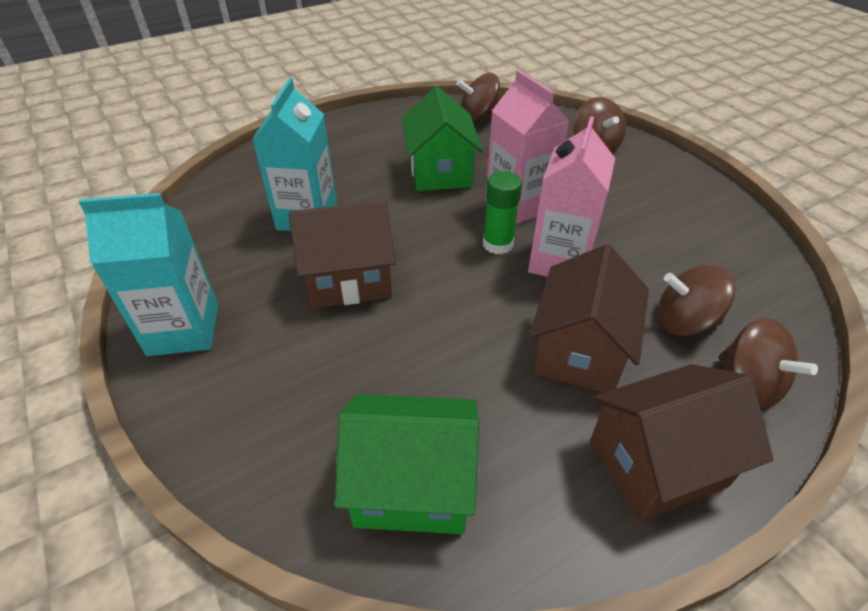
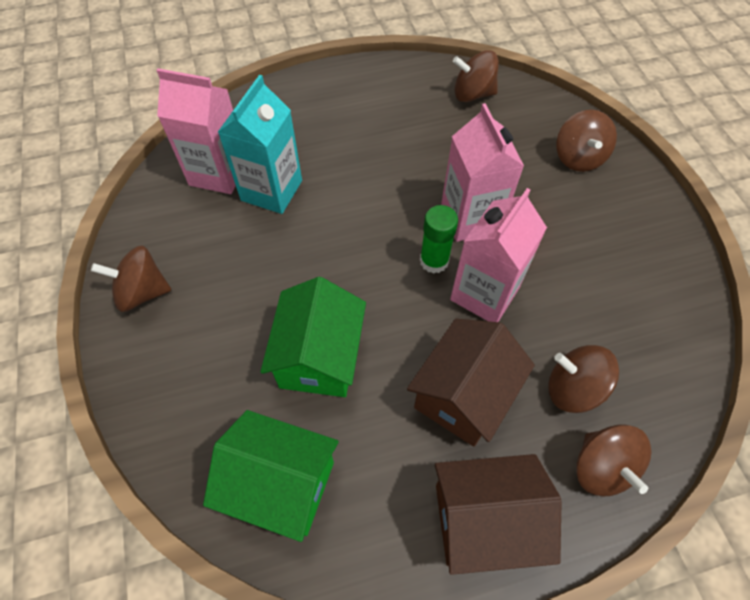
camera: 15 degrees right, 15 degrees up
turquoise carton [79,193,218,356] -> brown spinning top [91,246,171,312]
brown house [289,200,395,308] -> none
green house [402,86,483,191] -> green house moved to [260,277,366,397]
none -> pink carton [156,68,236,194]

